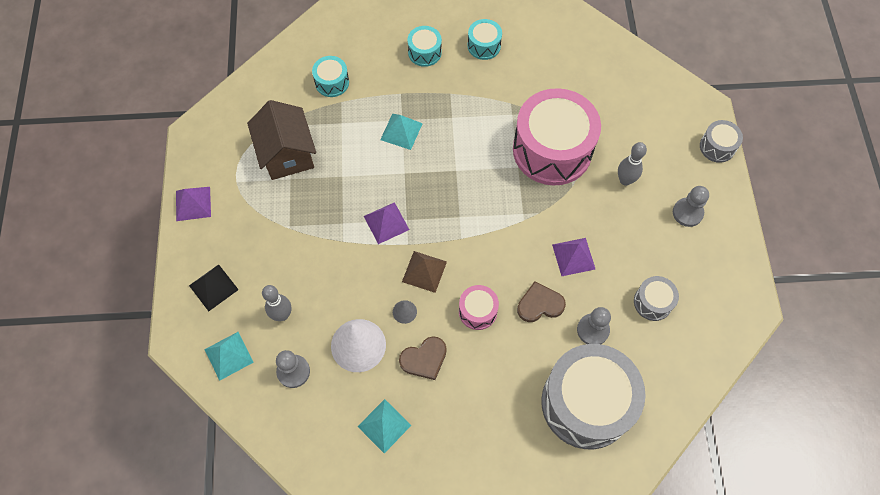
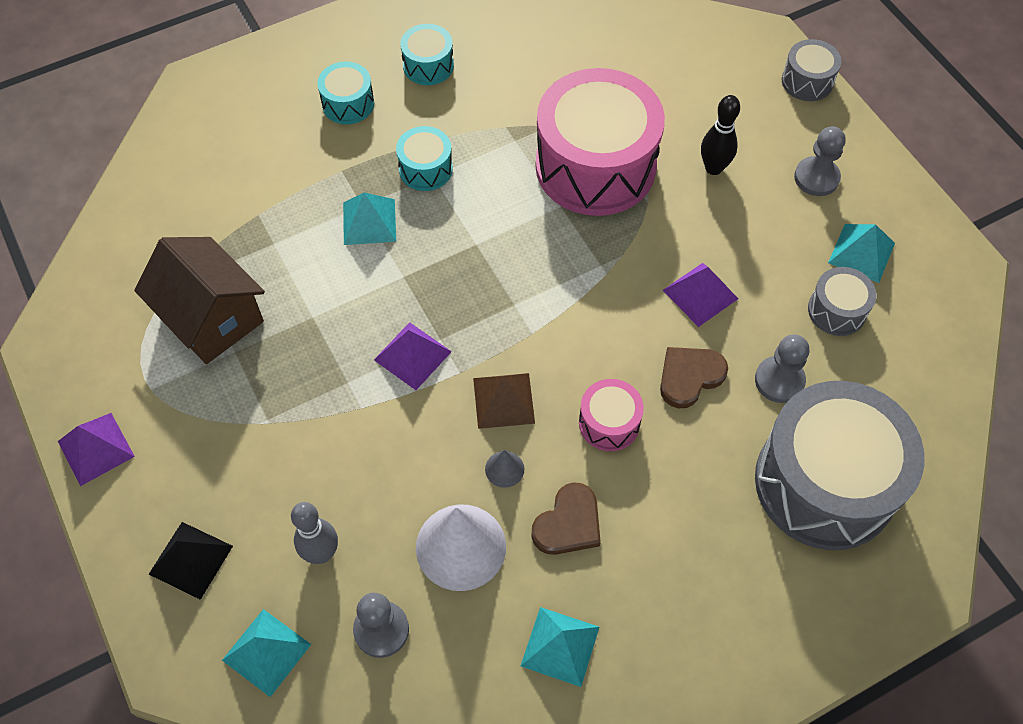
camera: 25 degrees left, 5 degrees down
turquoise drum [312,56,349,97] -> turquoise drum moved to [396,126,453,191]
grey bowling pin [618,142,647,186] -> black bowling pin [701,95,740,175]
none -> turquoise pyramid [828,224,895,283]

